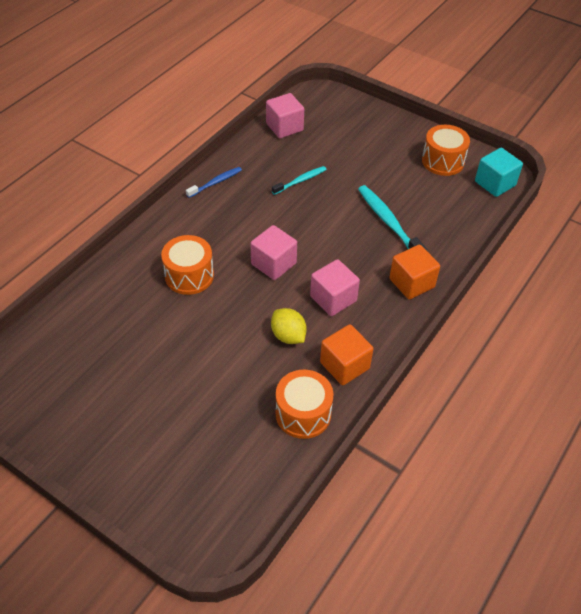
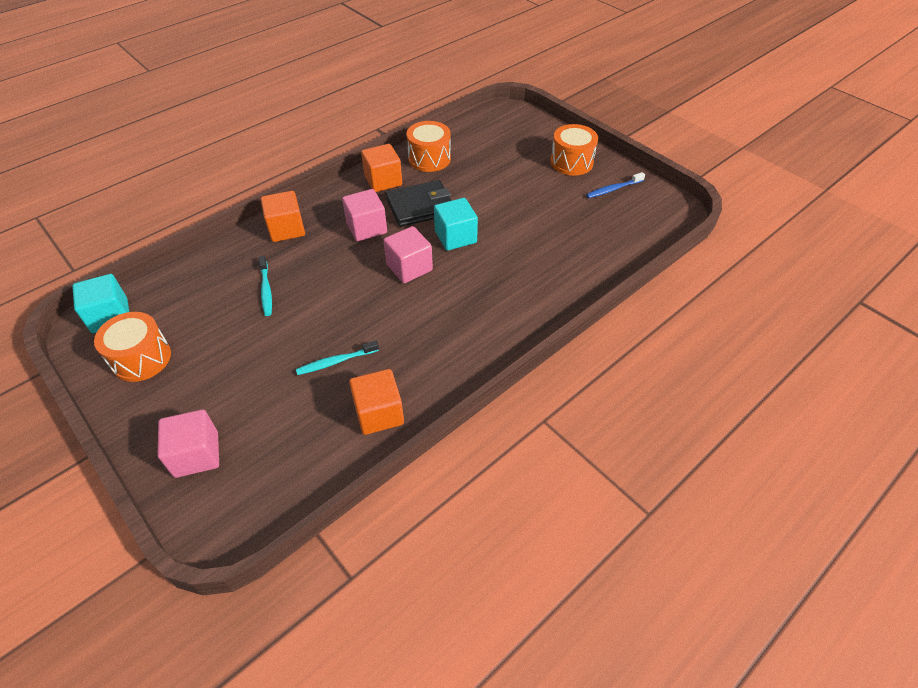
camera: 165 degrees left, 0 degrees up
orange drum [161,235,214,295] -> orange drum moved to [550,124,598,176]
blue toothbrush [186,167,242,198] -> blue toothbrush moved to [586,172,645,198]
pink cube [266,93,304,138] -> pink cube moved to [158,409,219,478]
yellow lemon [271,308,307,344] -> black wallet [386,180,451,227]
turquoise toothbrush [358,185,428,252] -> turquoise toothbrush [259,256,272,316], size x0.60
none -> orange cube [349,369,404,435]
none -> turquoise cube [434,198,478,251]

